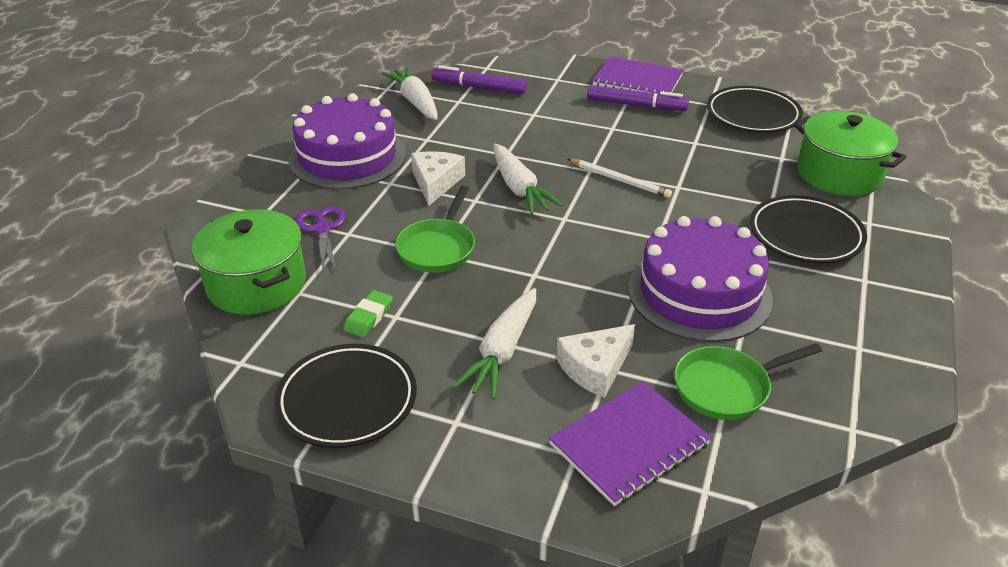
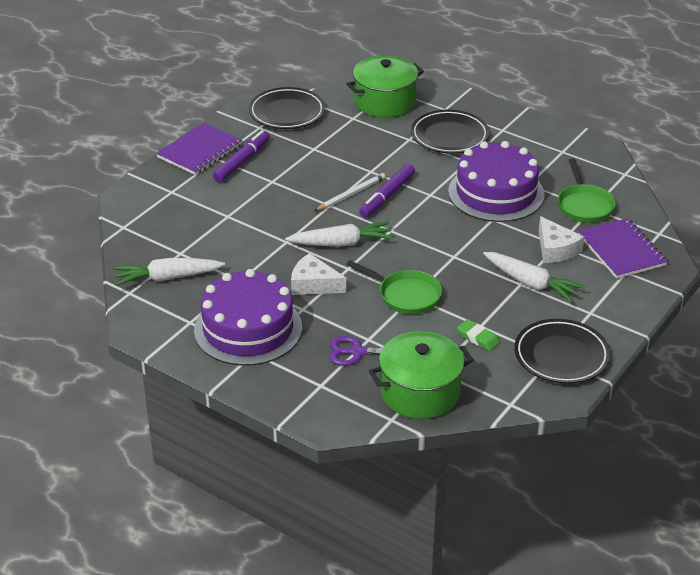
camera: 75 degrees left, 0 degrees up
purple marker [432,65,527,94] -> purple marker moved to [359,164,415,217]

